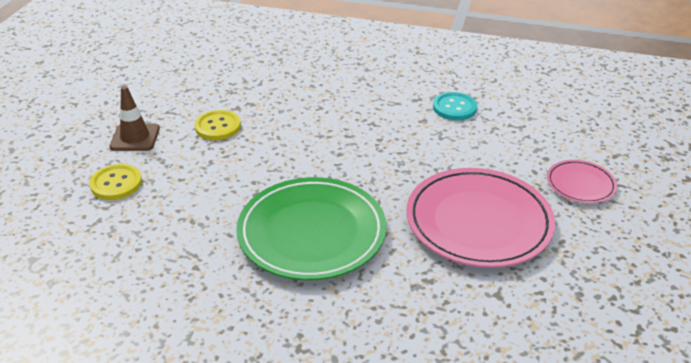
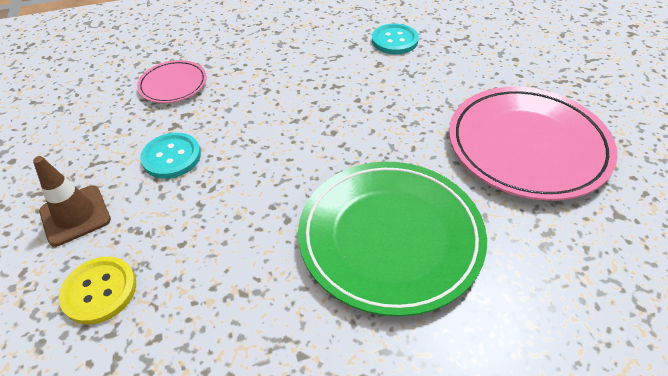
camera: 30 degrees left, 10 degrees up
yellow button [195,110,241,140] -> turquoise button [140,133,201,179]
pink plate [547,160,617,203] -> pink plate moved to [137,60,207,103]

